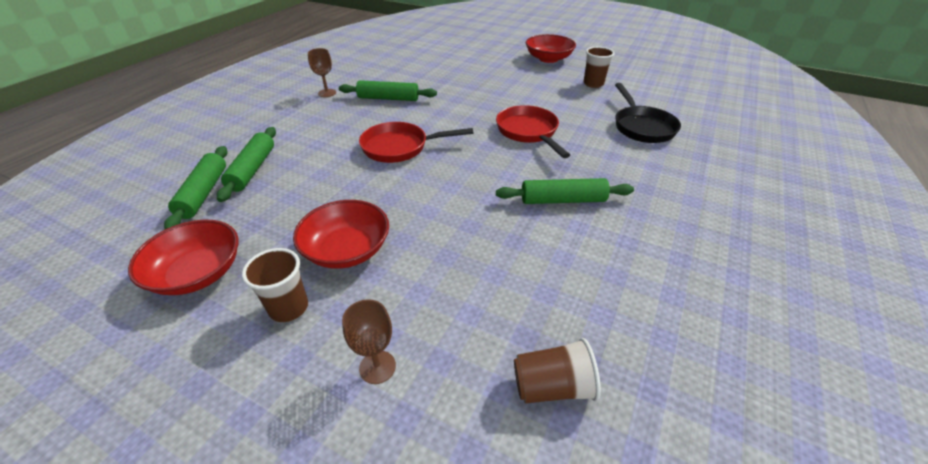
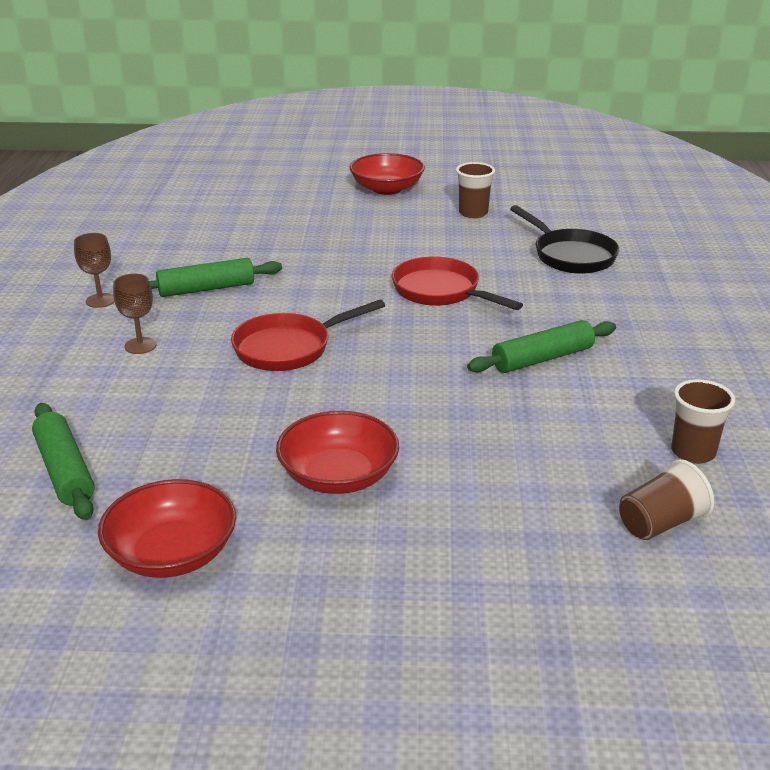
camera: 25 degrees left, 10 degrees down
green rolling pin [217,127,276,202] -> none
brown cup [242,248,308,322] -> brown cup moved to [671,379,735,464]
brown goblet [342,299,396,384] -> brown goblet moved to [113,274,157,354]

